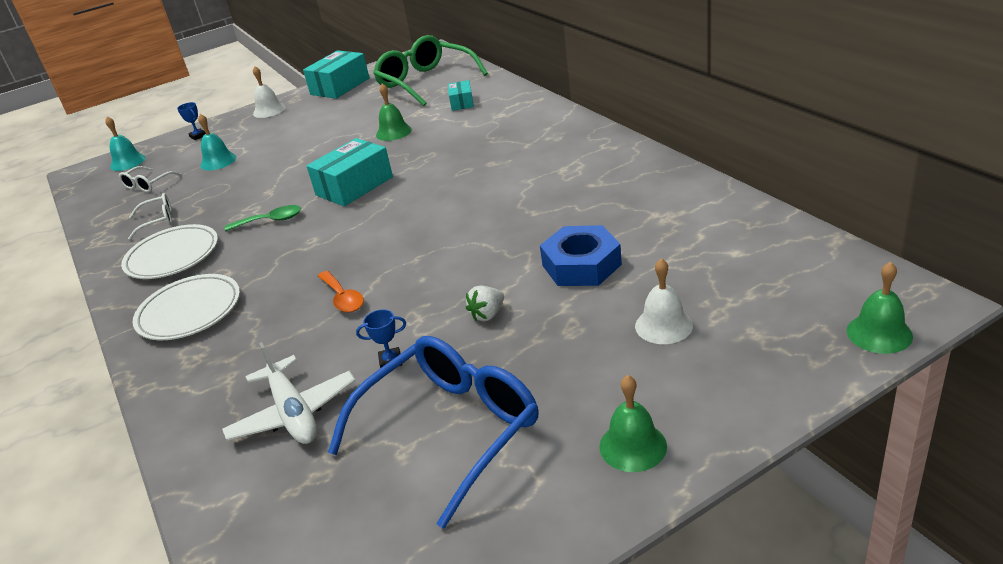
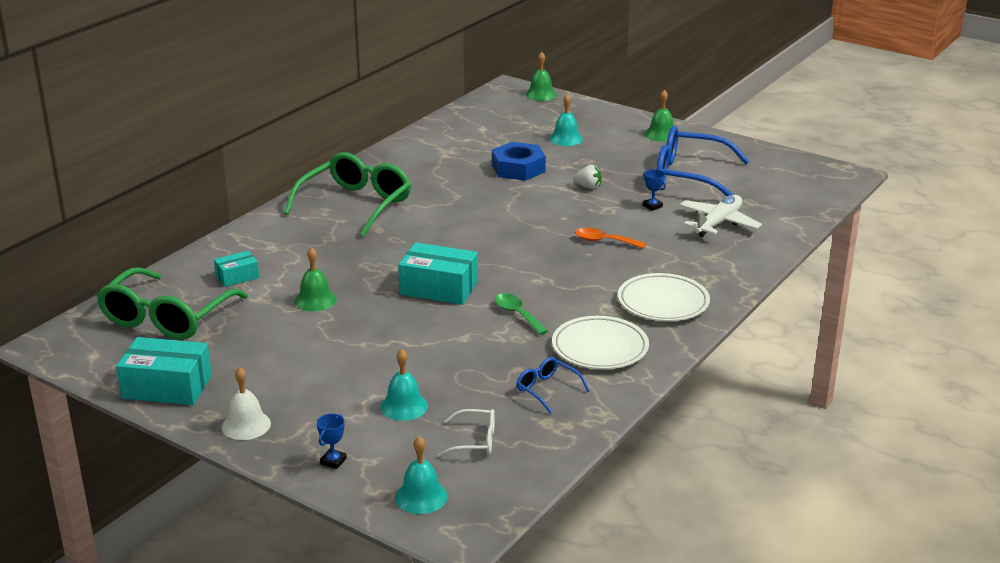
camera: 120 degrees left, 5 degrees down
white glasses [128,193,172,240] -> blue glasses [516,357,590,414]
orange spoon [318,271,364,312] -> orange spoon turned 105 degrees counterclockwise [575,228,646,249]
white bell [635,258,693,344] -> turquoise bell [549,94,583,146]
none -> green glasses [284,152,411,237]

